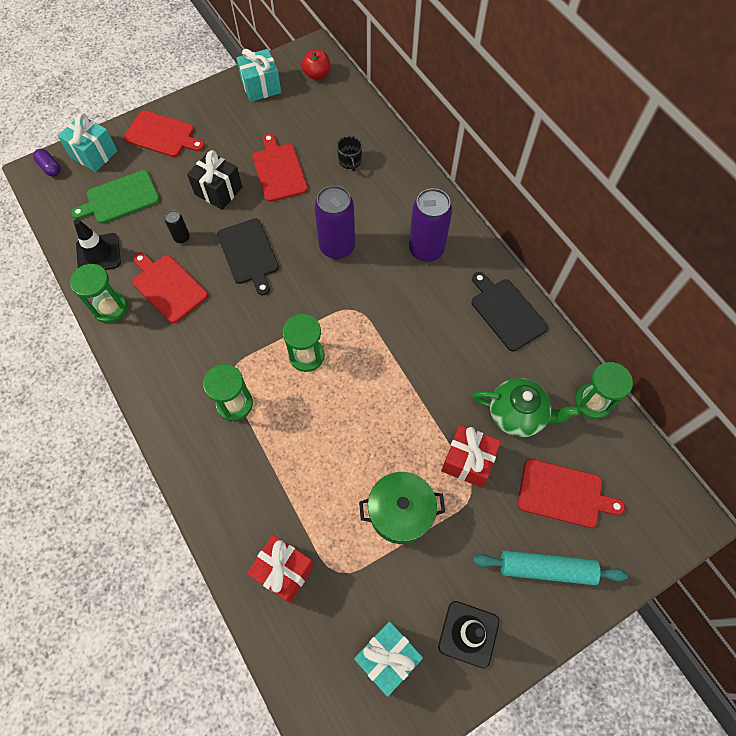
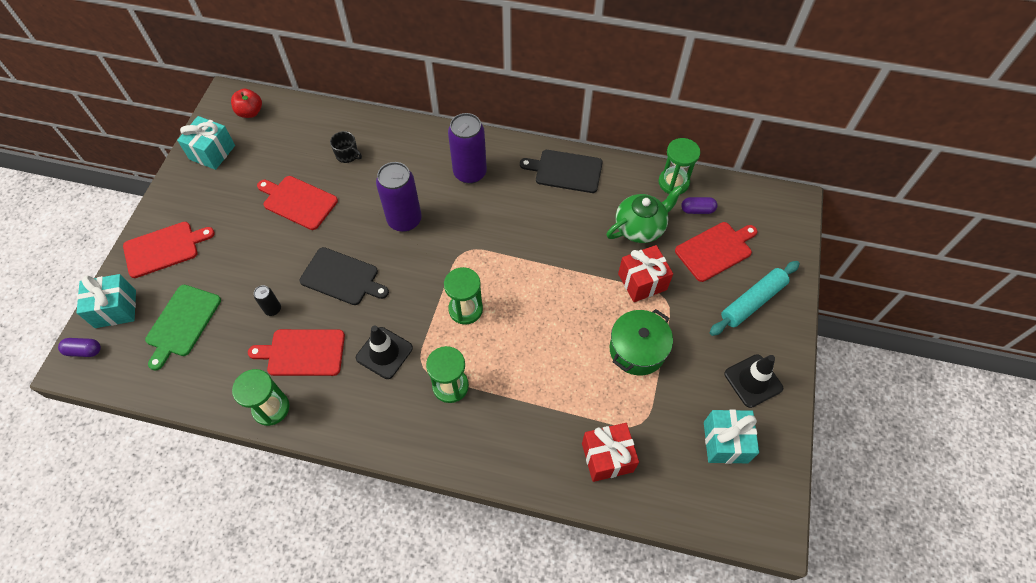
camera: 45 degrees left, 5 degrees down
black traffic cone [74,219,121,270] -> black traffic cone moved to [356,325,413,379]
black gift [187,150,242,210] -> none
none -> purple capsule [681,197,718,214]

